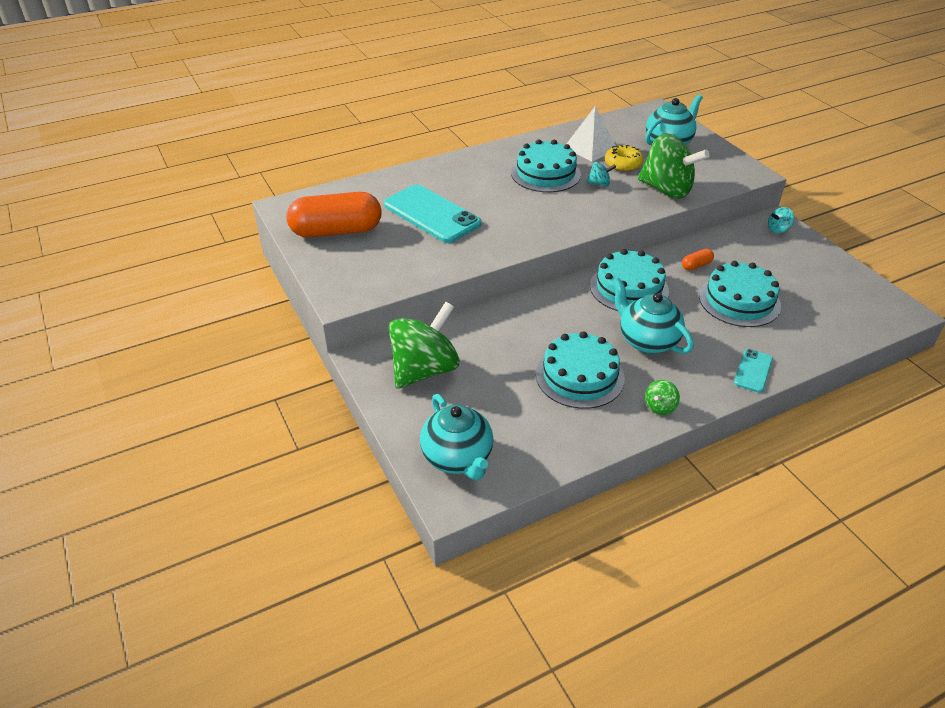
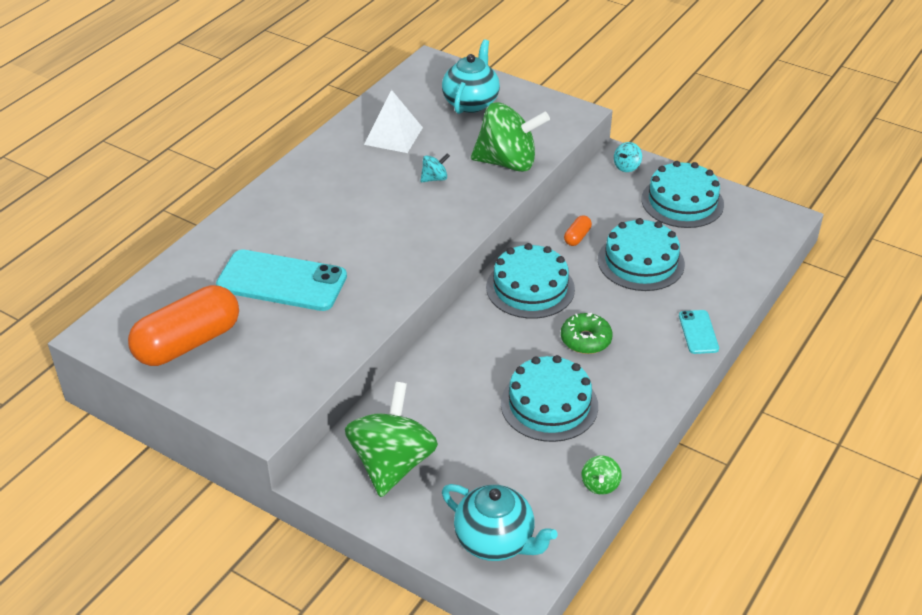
camera: 30 degrees left, 0 degrees up
turquoise cake [511,139,581,192] -> turquoise cake moved to [642,161,724,228]
yellow donut [605,145,644,172] -> none
turquoise teapot [612,277,694,354] -> green donut [561,313,613,354]
green spinning top [645,380,680,415] -> green spinning top moved to [582,456,622,495]

